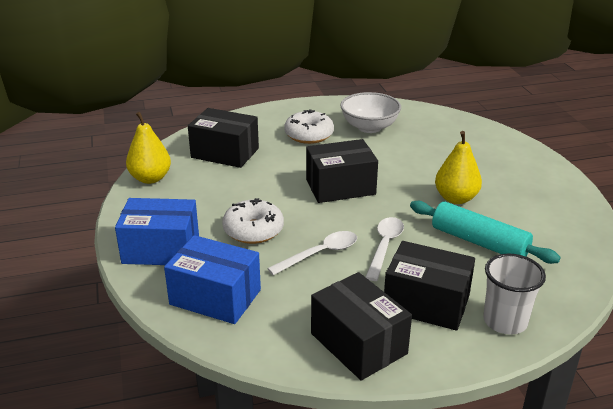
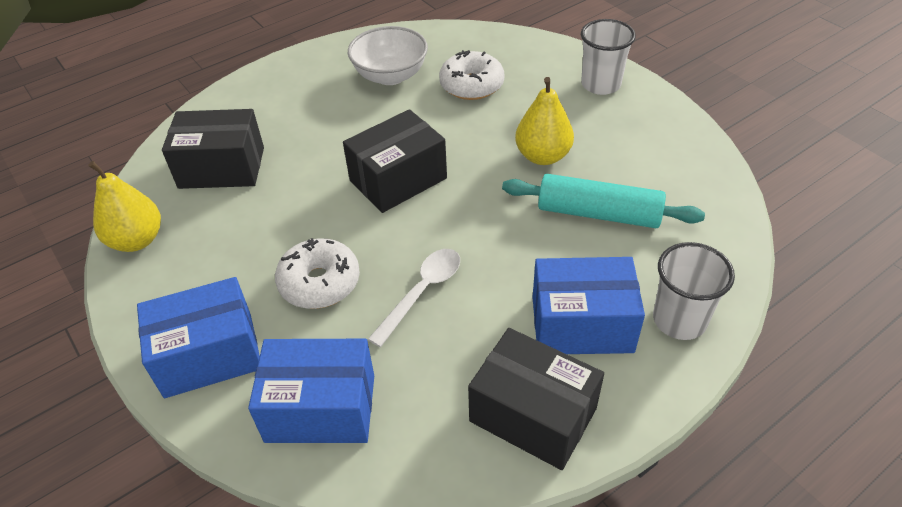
camera: 20 degrees left, 15 degrees up
white donut [284,109,334,144] -> white donut moved to [439,50,504,100]
white spoon [366,217,404,281] -> none
black box [384,241,475,331] -> blue box [532,257,645,354]
none -> white cup [581,19,636,95]

